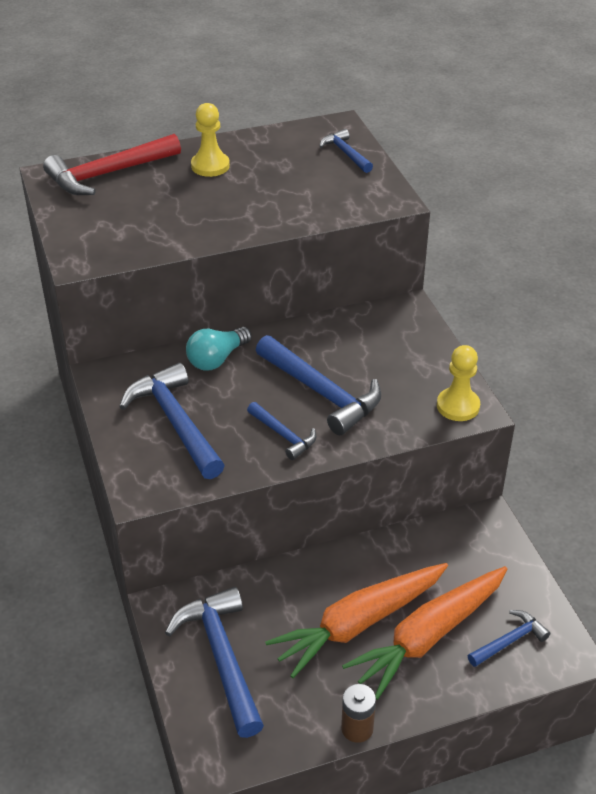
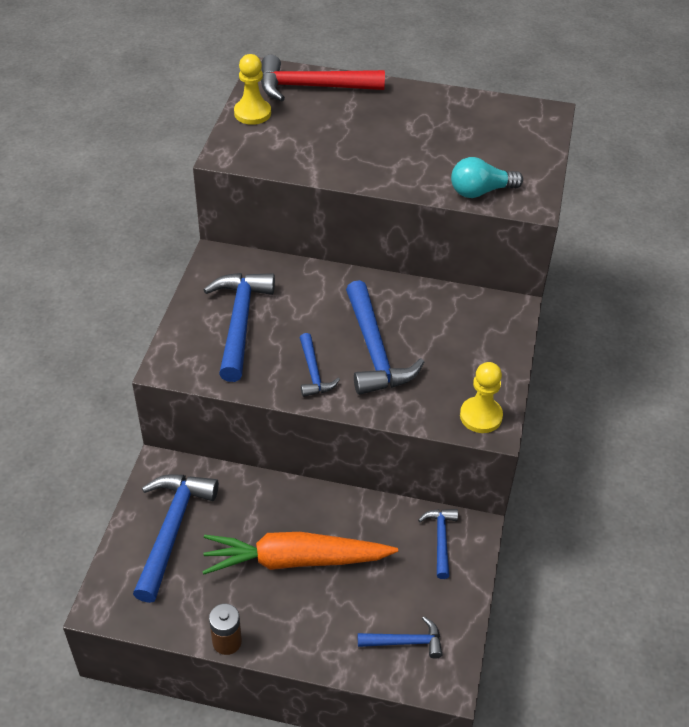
camera: 30 degrees right, 5 degrees up
turquoise light bulb [186,327,252,370] -> turquoise light bulb moved to [451,157,523,198]
yellow pawn [191,103,230,177] -> yellow pawn moved to [234,54,271,125]
blue hammer [319,129,373,173] -> blue hammer moved to [418,509,458,579]
orange carrot [342,566,507,700] -> none

